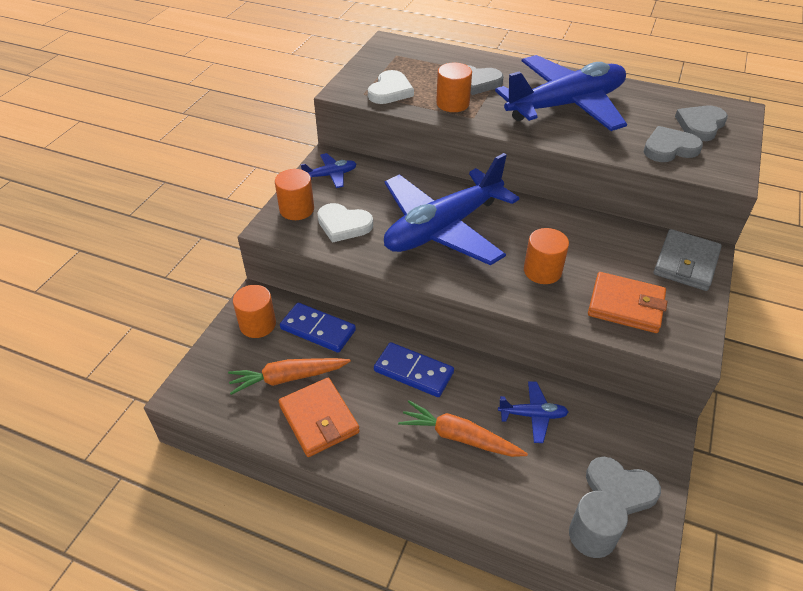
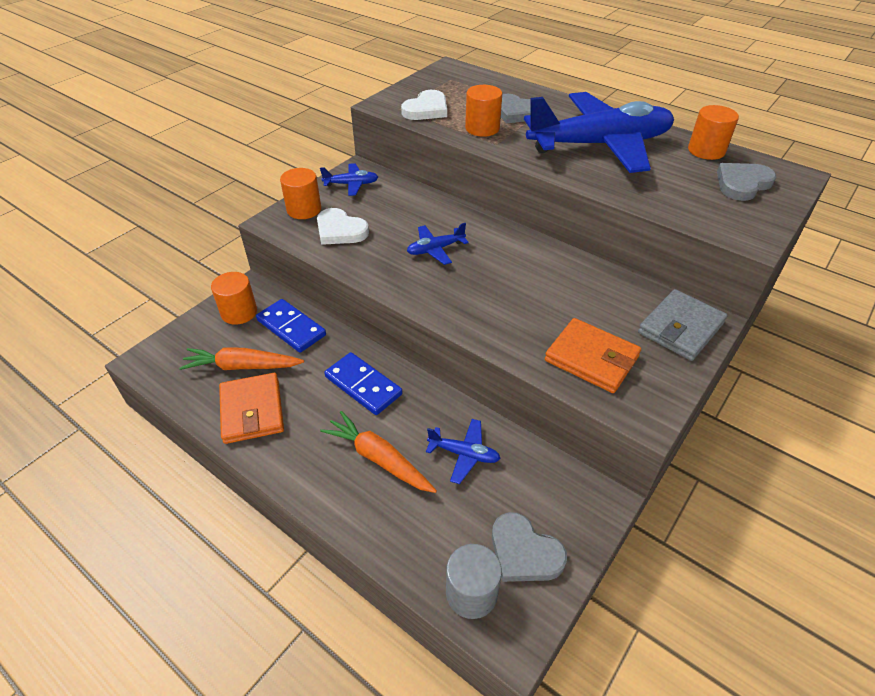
camera: 15 degrees right, 0 degrees up
blue plane [384,153,519,265] -> blue plane [407,223,469,265], size x0.40
orange cylinder [524,228,569,284] -> orange cylinder moved to [688,105,739,160]
grey heart [644,126,703,162] -> none

